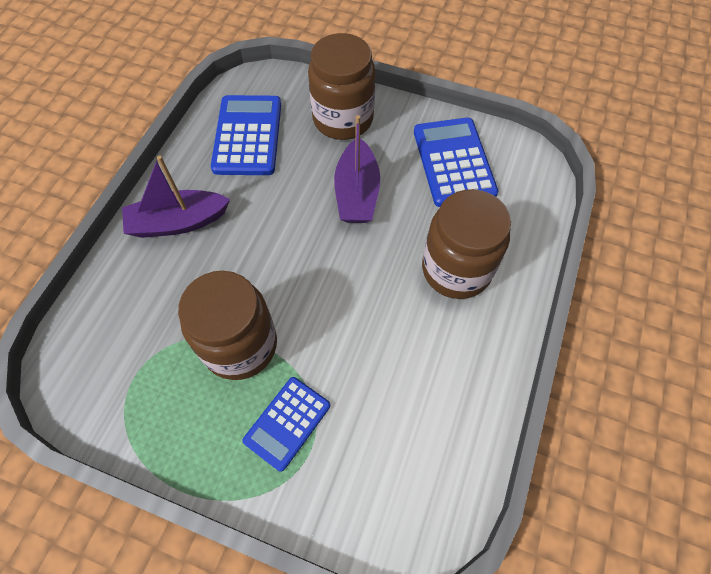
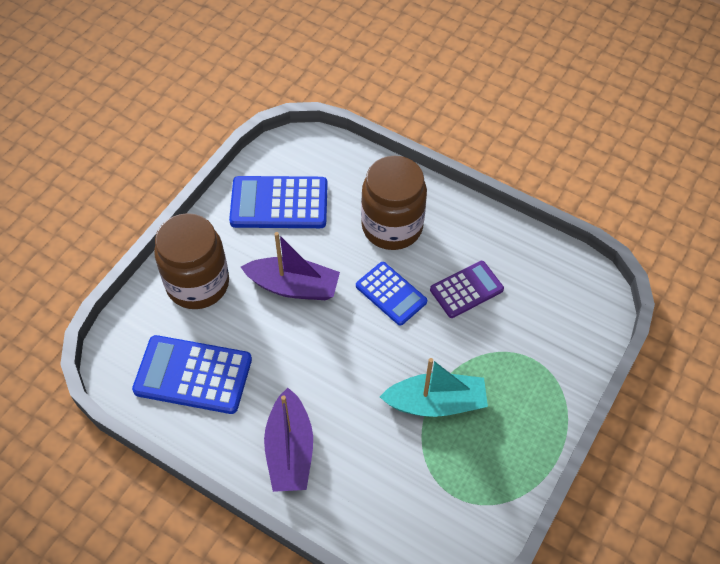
camera: 80 degrees left, 5 degrees down
brown jar [178,271,277,380] -> turquoise boat [380,358,488,417]
blue calculator [243,377,330,472] -> blue calculator moved to [356,262,427,326]
none -> purple calculator [430,261,504,318]

